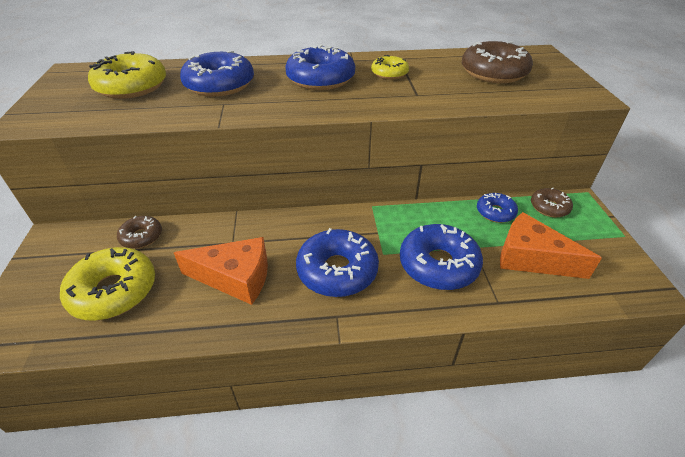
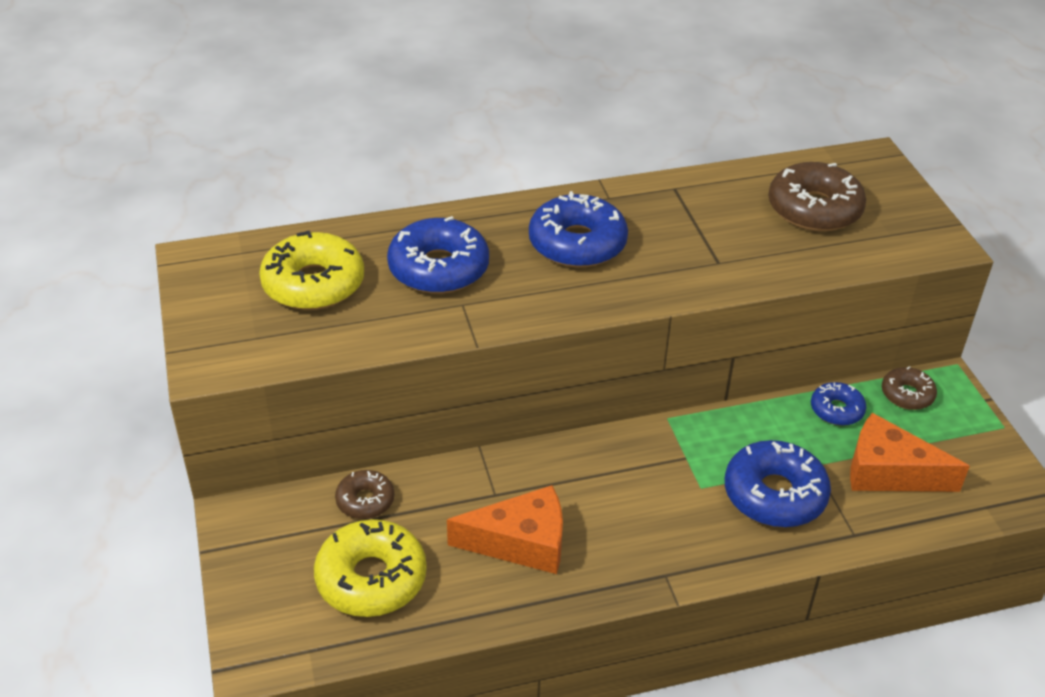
camera: 10 degrees left, 0 degrees up
blue donut [296,228,379,297] -> none
yellow donut [371,55,409,79] -> none

